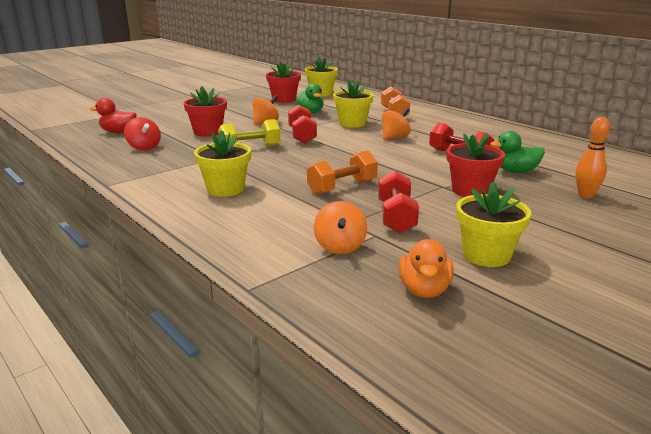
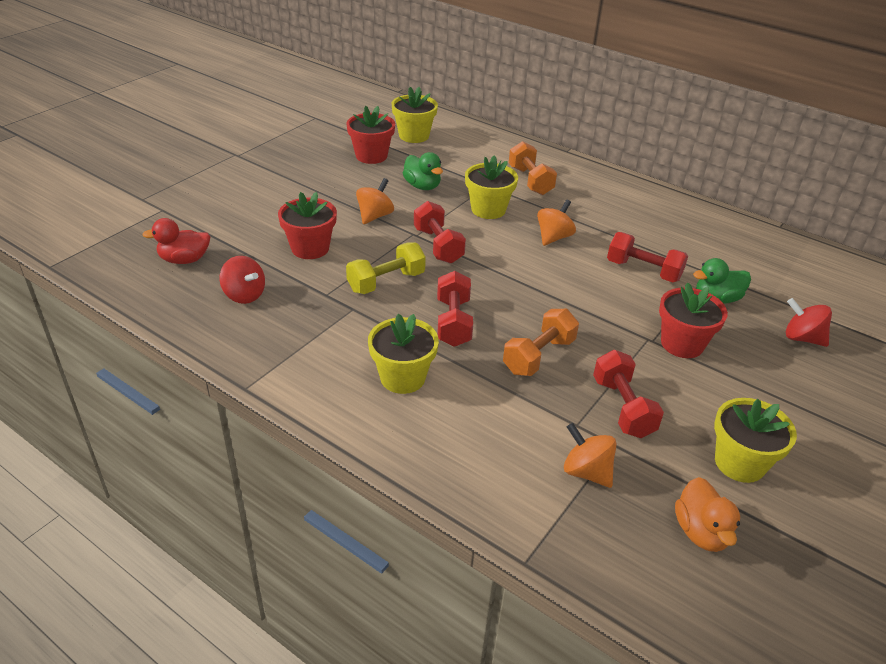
camera: 15 degrees left, 15 degrees up
orange spinning top [314,201,367,254] -> orange spinning top turned 150 degrees clockwise [564,423,616,488]
orange bowling pin [575,117,610,198] -> red spinning top [786,298,832,347]
none -> red dumbbell [437,271,473,347]

